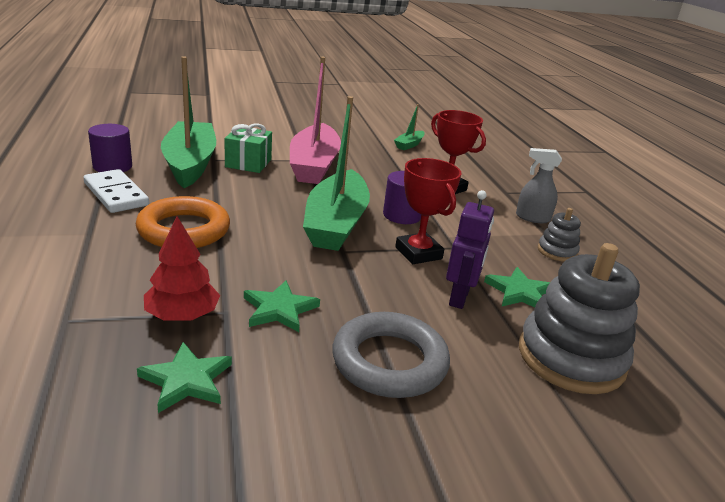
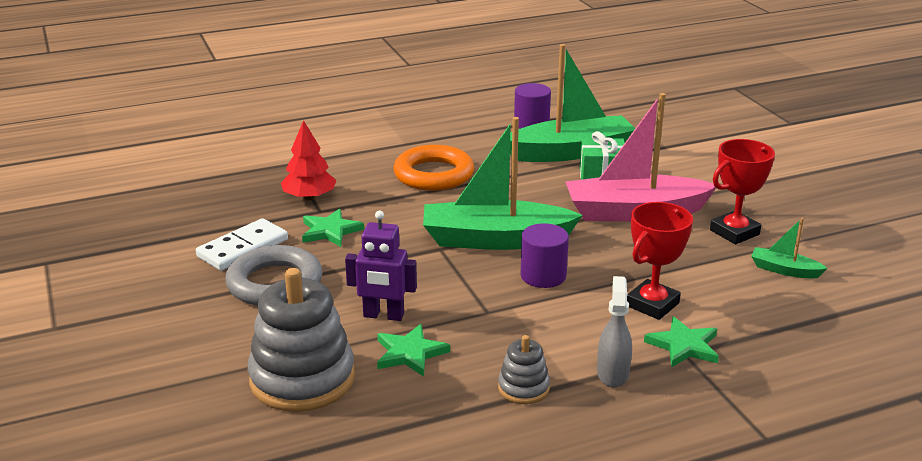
camera: 85 degrees right, 0 degrees up
white domino [83,169,149,213] -> white domino moved to [196,218,288,271]
green star [137,342,232,413] -> green star moved to [644,316,719,368]
red trophy [395,158,461,264] -> red trophy moved to [710,139,775,244]

